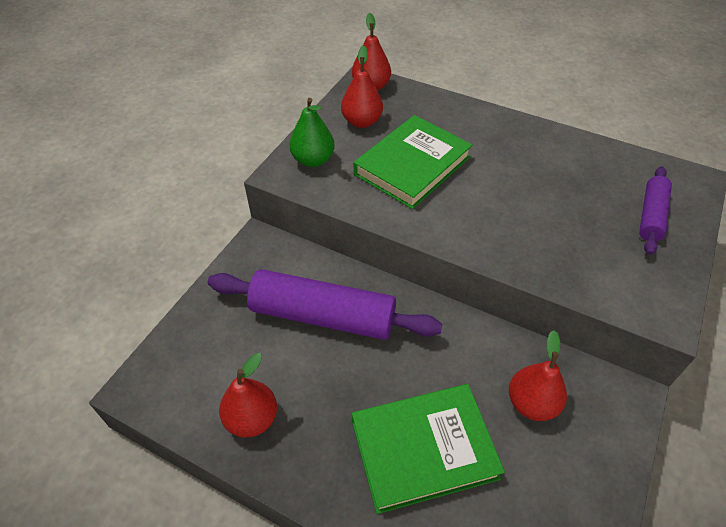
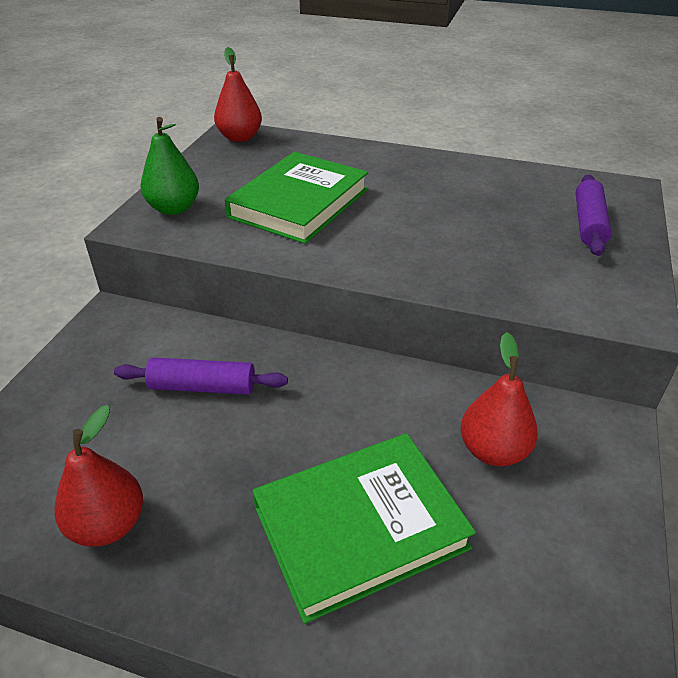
camera: 10 degrees left, 10 degrees down
purple rolling pin [208,269,442,340] -> purple rolling pin [114,358,288,395], size x0.54
red pear [341,45,383,128] -> none

